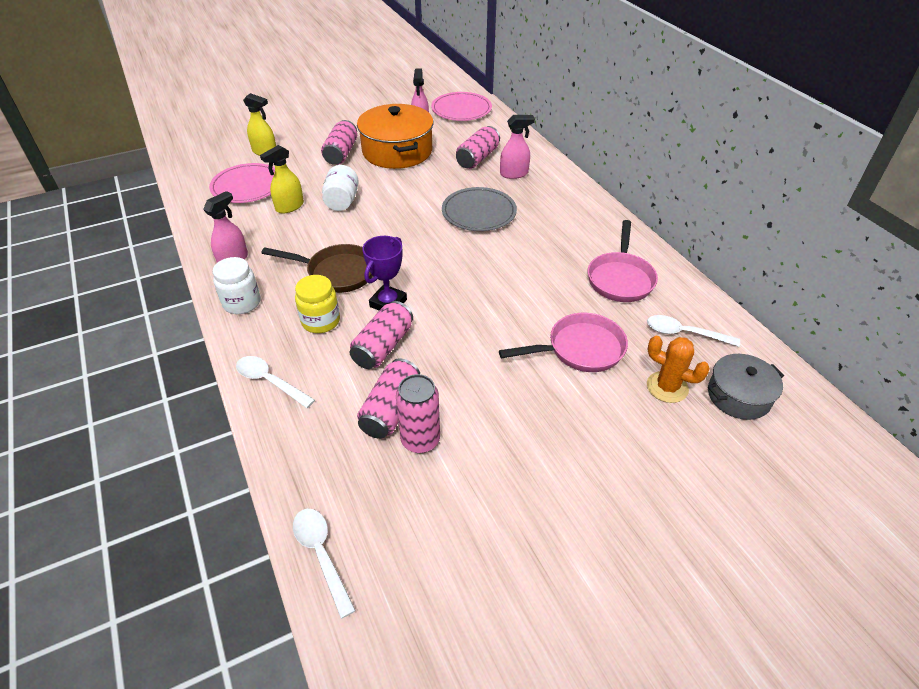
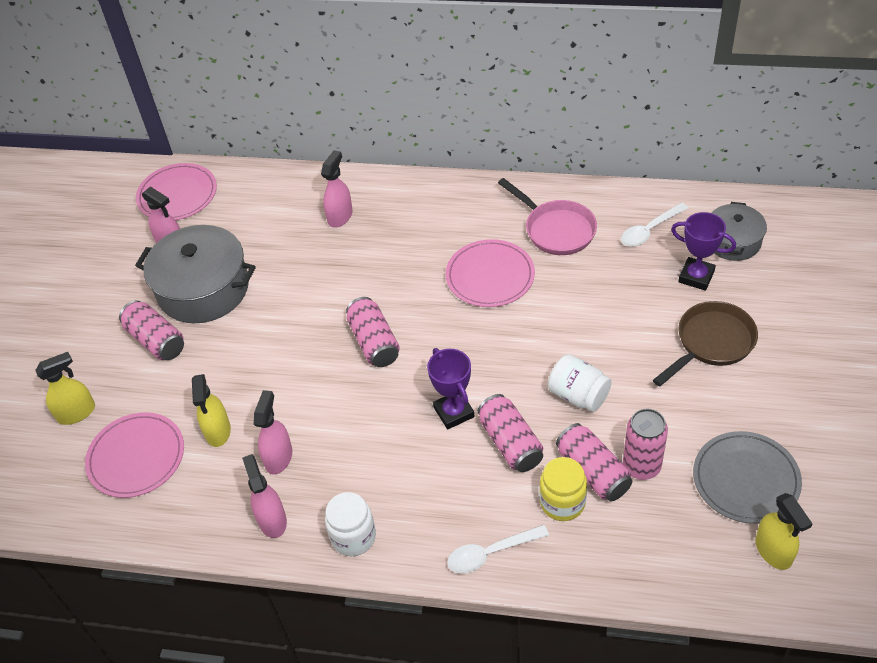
camera: 50 degrees left, 5 degrees up
brown pan [262,244,373,293] -> brown pan moved to [653,301,758,387]
white spoon [293,509,356,619] -> none
yellow jar [295,275,340,333] -> yellow jar moved to [539,457,587,521]
white jar [322,165,359,211] -> white jar moved to [548,354,612,412]
orange pot [357,104,433,169] -> grey pot [135,225,256,324]
grey plate [442,187,517,231] -> grey plate moved to [693,431,802,524]
pink can [456,126,500,169] -> pink can moved to [346,297,400,367]
pink pan [499,313,628,372] -> none
orange cactus [647,336,710,403] -> purple trophy [671,212,736,291]
none -> pink spray bottle [254,390,292,475]
none -> pink plate [445,239,535,307]
none -> yellow spray bottle [755,493,813,570]

